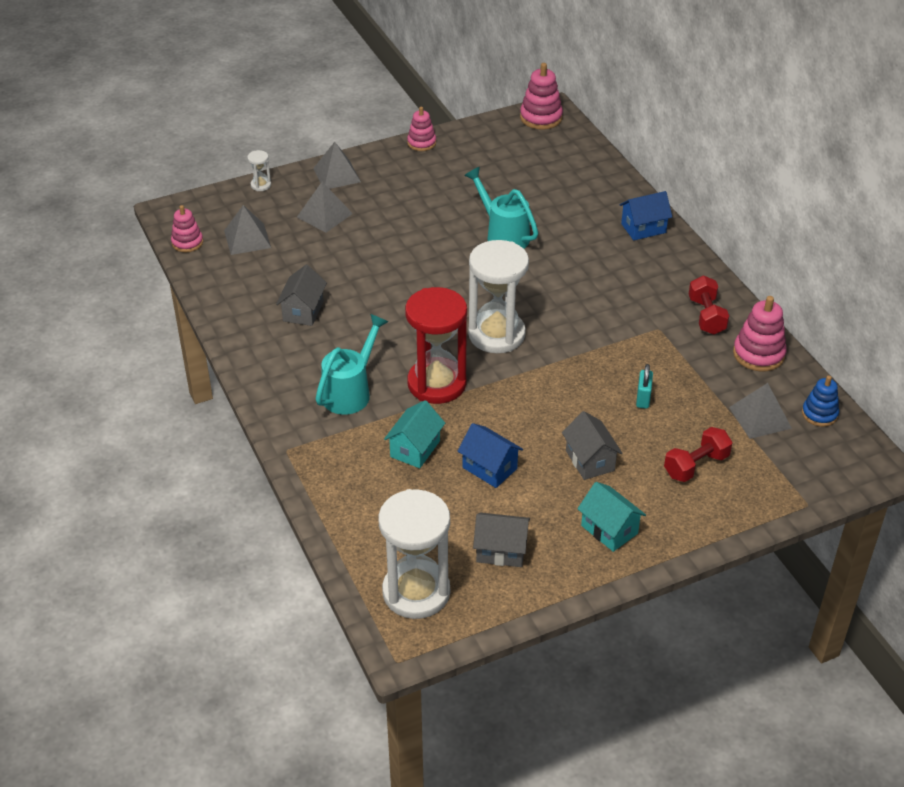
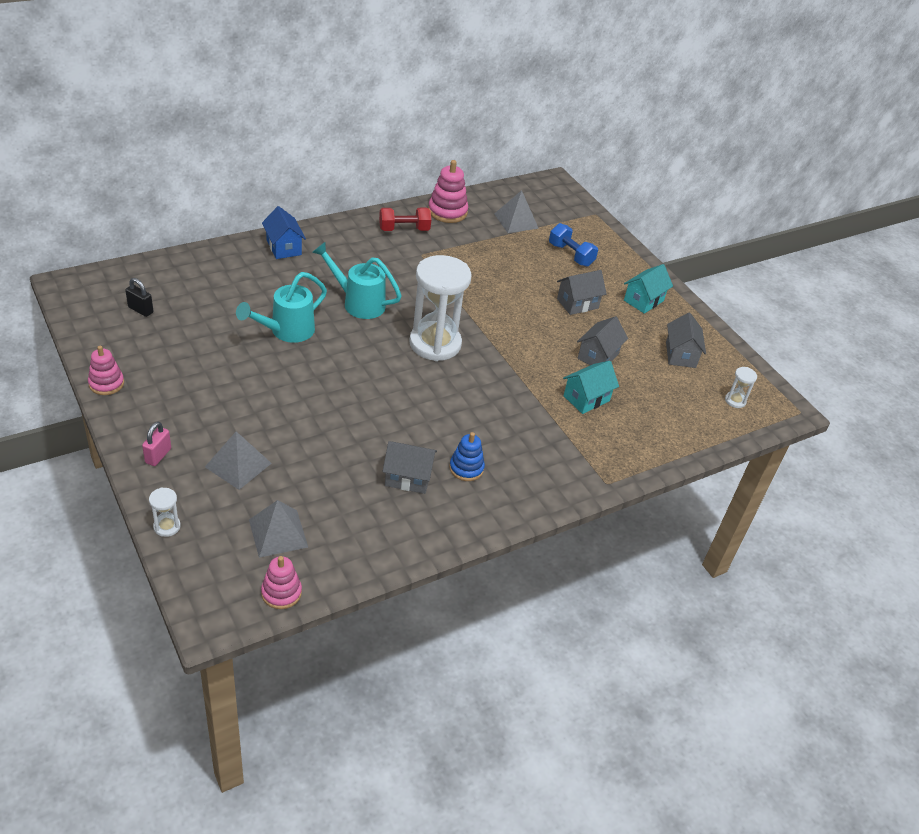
camera: 100 degrees left, 0 degrees up
grey pyramid [313,142,361,189] -> pink padlock [142,422,171,466]
turquoise watering can [316,314,388,415] -> turquoise watering can moved to [312,242,402,319]
white hourglass [378,489,450,619] -> white hourglass [725,367,757,408], size x0.40
turquoise house [384,400,445,468] -> turquoise house turned 60 degrees counterclockwise [563,361,619,414]
red hourglass [405,287,467,404] -> none
blue house [458,423,523,488] -> grey house [577,316,628,365]
pink stacking toy [520,63,563,130] -> none
turquoise padlock [636,364,653,409] -> none
red dumbbell [664,427,733,482] -> blue dumbbell [549,223,598,267]
blue stacking toy [802,376,839,427] -> blue stacking toy moved to [449,432,485,481]
none -> black padlock [125,278,153,317]

